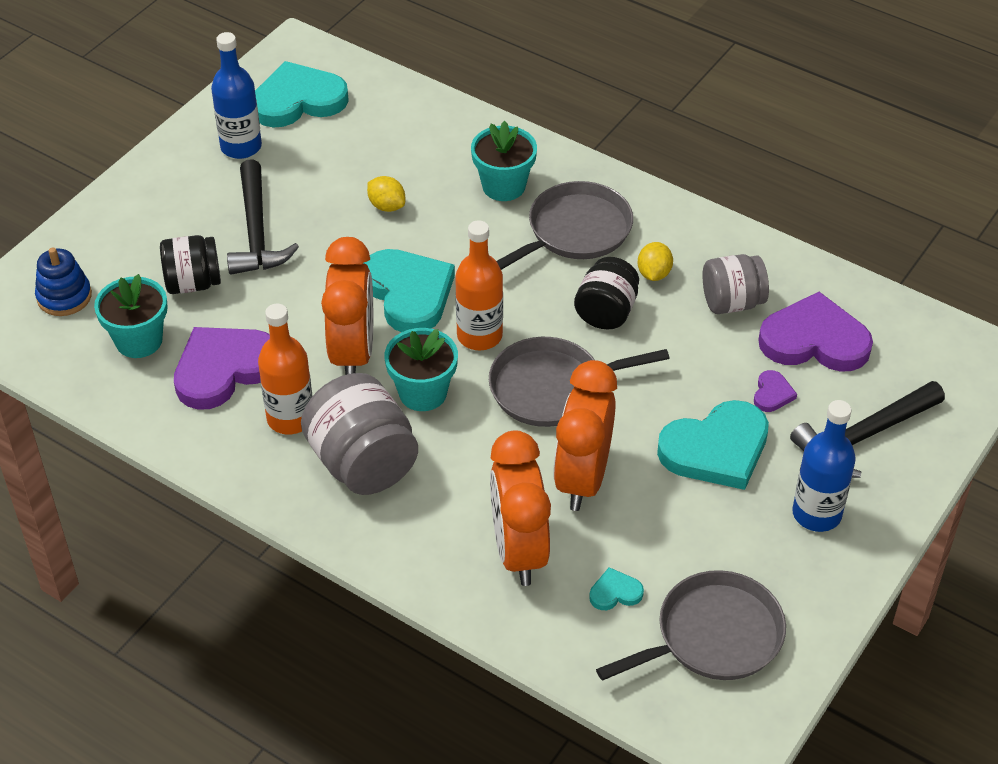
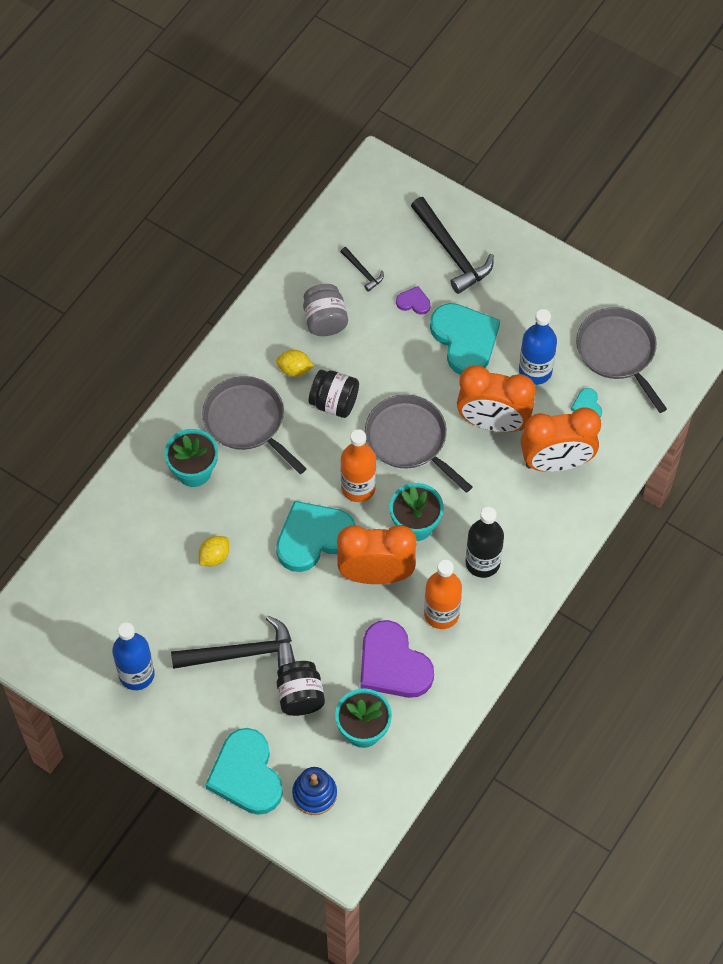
camera: 90 degrees left, 15 degrees up
turquoise heart [255,61,349,128] -> turquoise heart moved to [205,728,283,815]
grey jar [301,373,418,495] -> black bottle [465,507,504,578]
grey pan [489,337,670,427] -> grey pan turned 150 degrees clockwise [365,394,472,493]
purple heart [758,292,873,372] -> black hammer [341,247,384,292]
blue bottle [792,400,856,532] -> blue bottle moved to [519,309,557,385]

